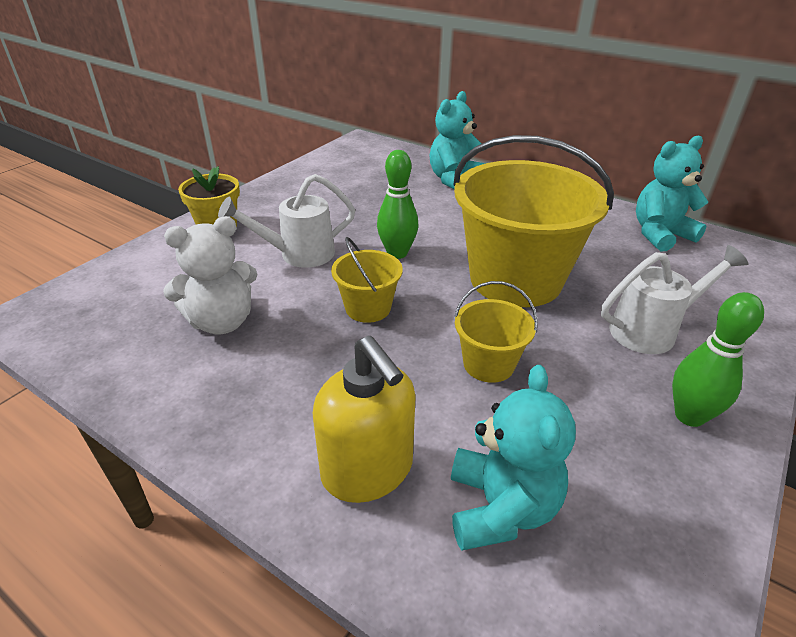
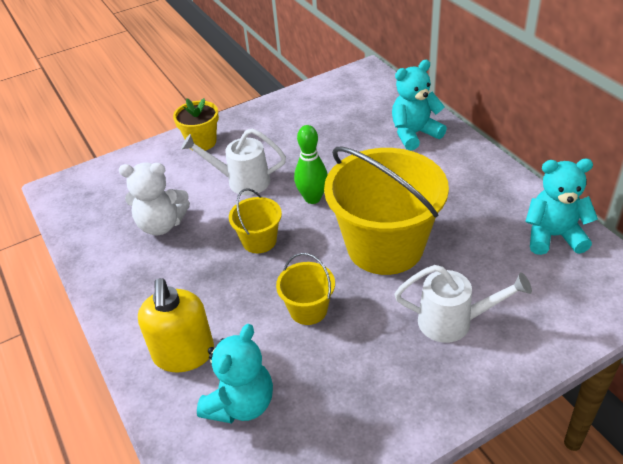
camera: 30 degrees right, 5 degrees up
green bowling pin [672,292,764,427] -> none

